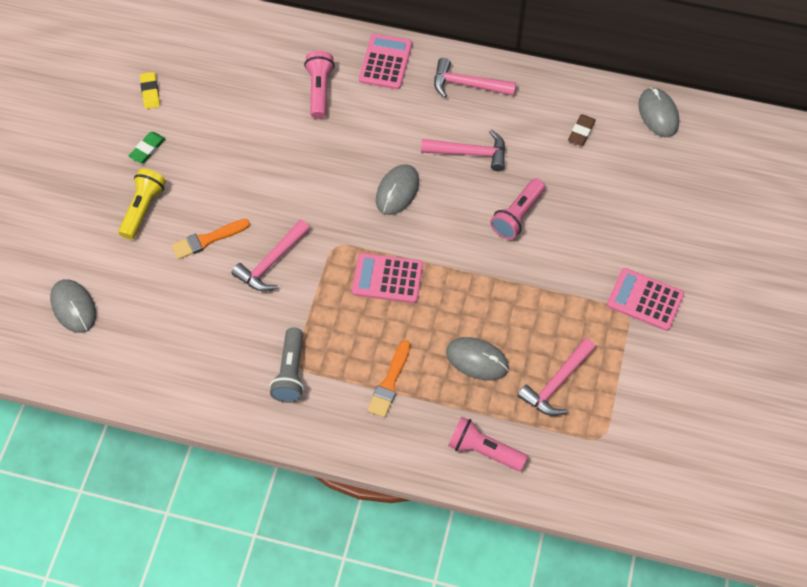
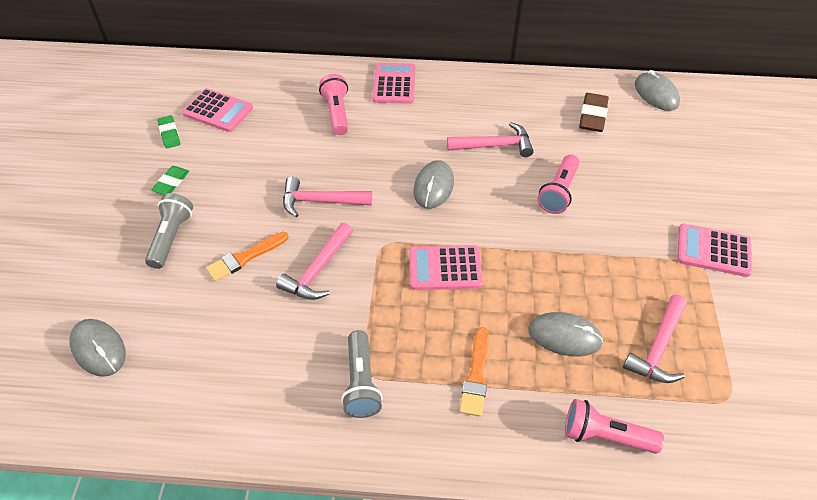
camera: 10 degrees left, 10 degrees down
yellow flashlight [119,168,166,239] -> grey flashlight [145,193,193,269]
yellow eraser [140,72,160,109] -> green eraser [157,115,180,148]
pink hammer [434,58,516,98] -> pink hammer moved to [283,177,372,217]
brown eraser [568,114,596,146] -> brown eraser [579,93,609,132], size x1.54
none -> pink calculator [182,88,253,132]

